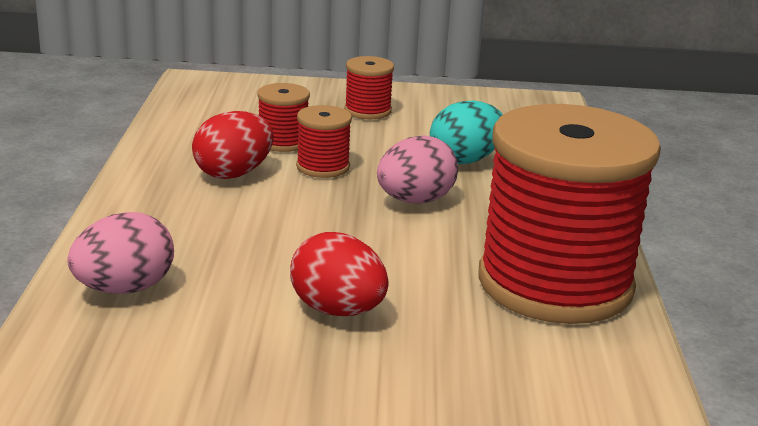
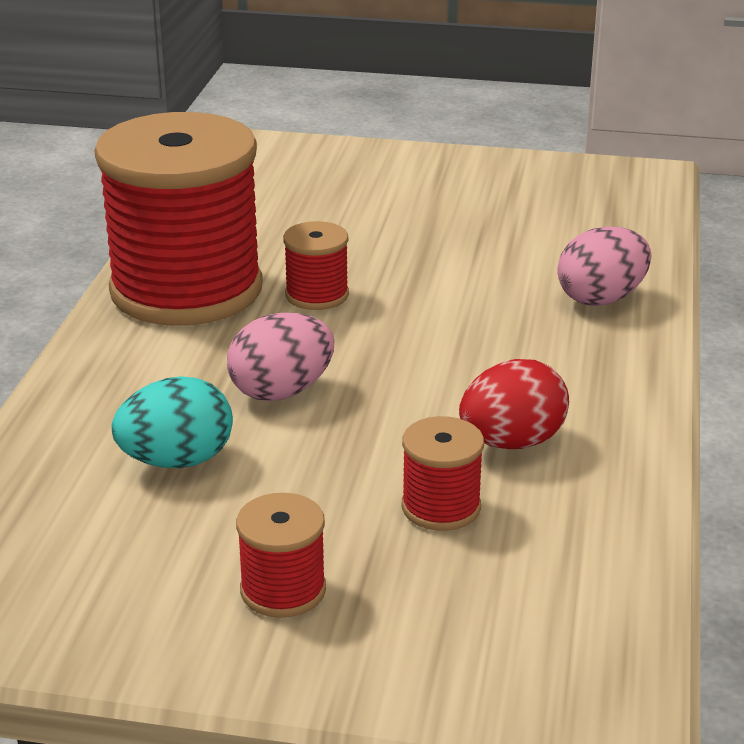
camera: 170 degrees left, 5 degrees up
red egg [290,232,388,316] -> none
red spool [296,105,352,178] -> red spool moved to [283,221,349,310]

